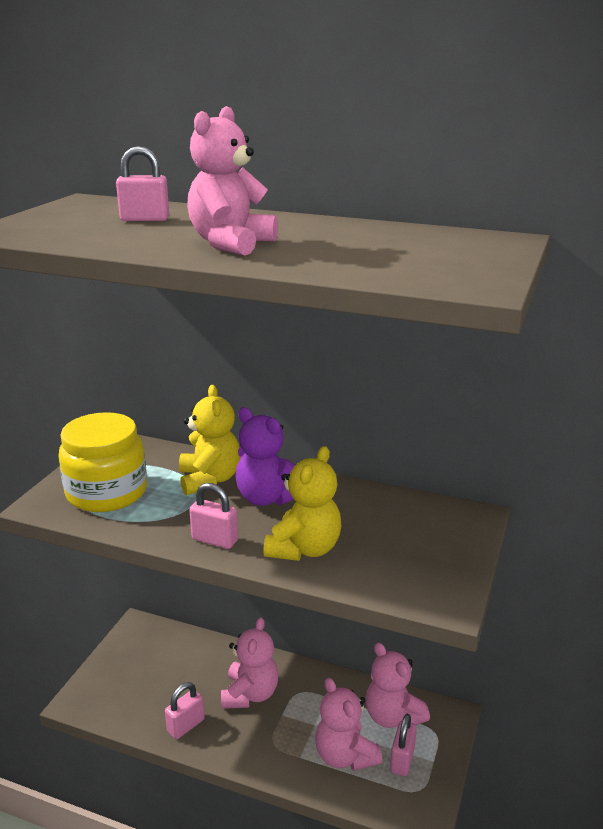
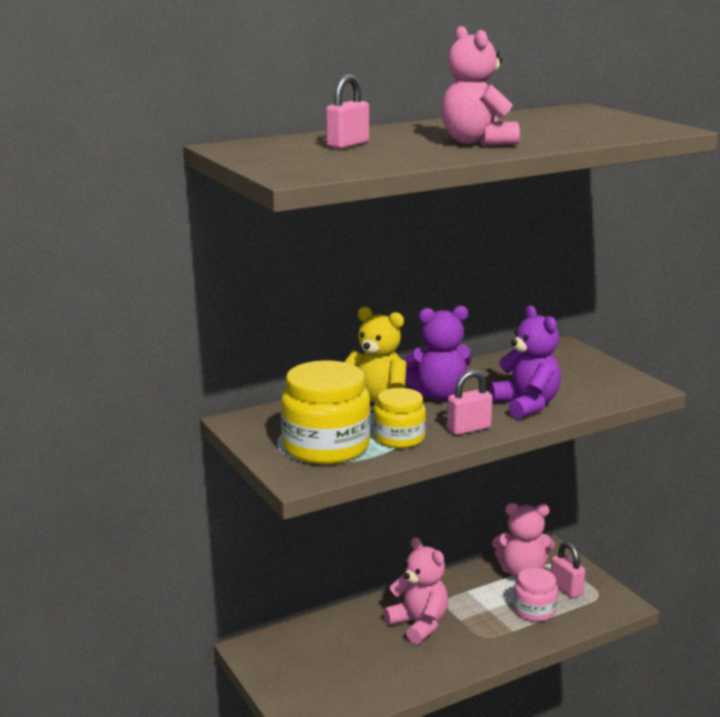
camera: 50 degrees left, 5 degrees down
pink padlock [165,682,205,739] -> none
yellow teddy bear [263,446,341,561] -> purple teddy bear [489,306,561,419]
pink teddy bear [315,678,383,771] -> pink jar [513,568,558,622]
none -> yellow jar [374,388,426,448]

